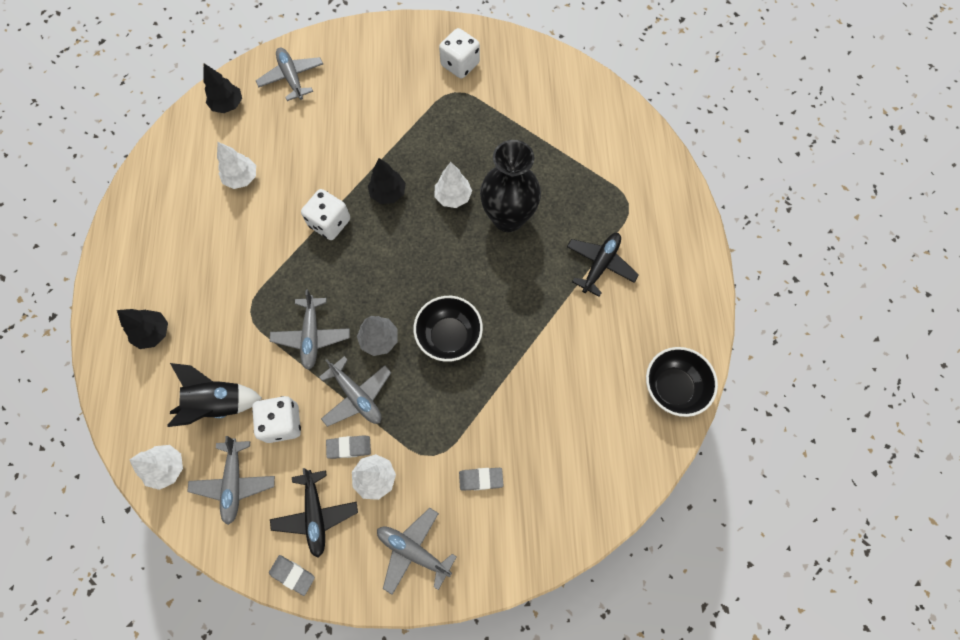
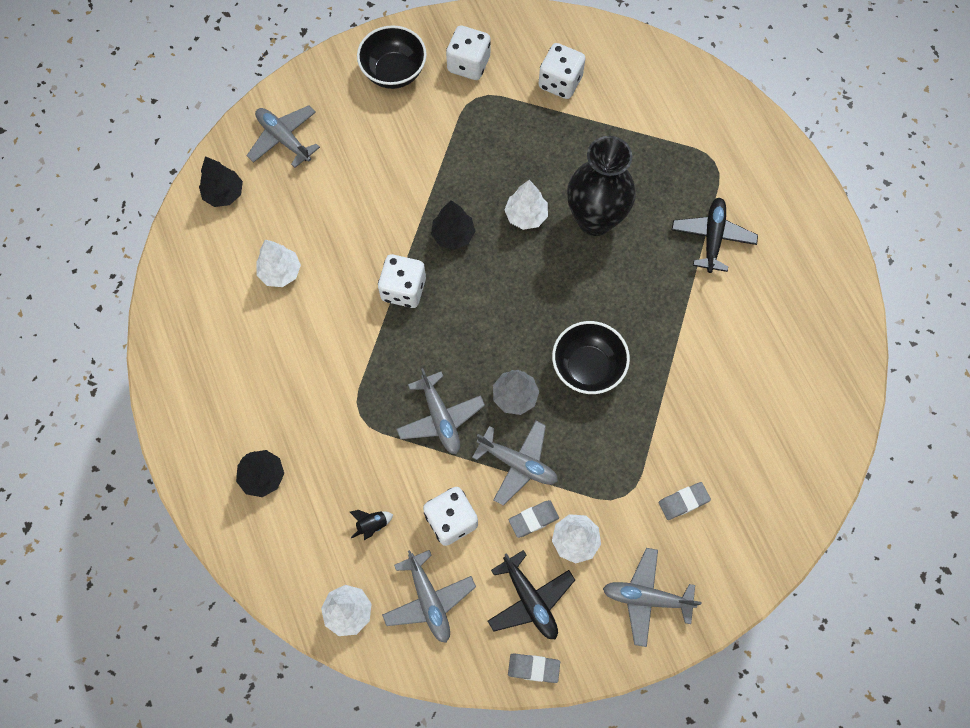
camera: 20 degrees left, 0 degrees up
black rocket [168,363,262,427] -> black rocket [350,510,393,540], size x0.45
black bowl [646,347,718,417] -> black bowl moved to [357,25,427,89]
none -> white dice [539,43,586,99]

